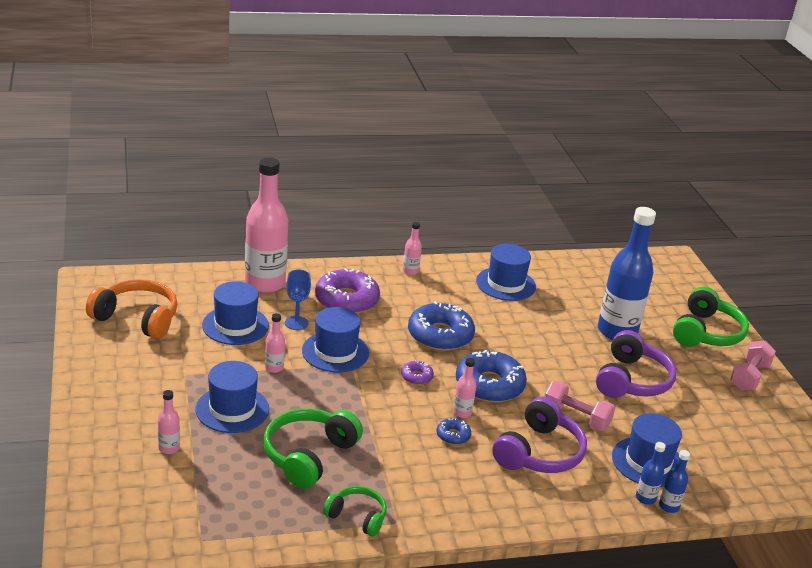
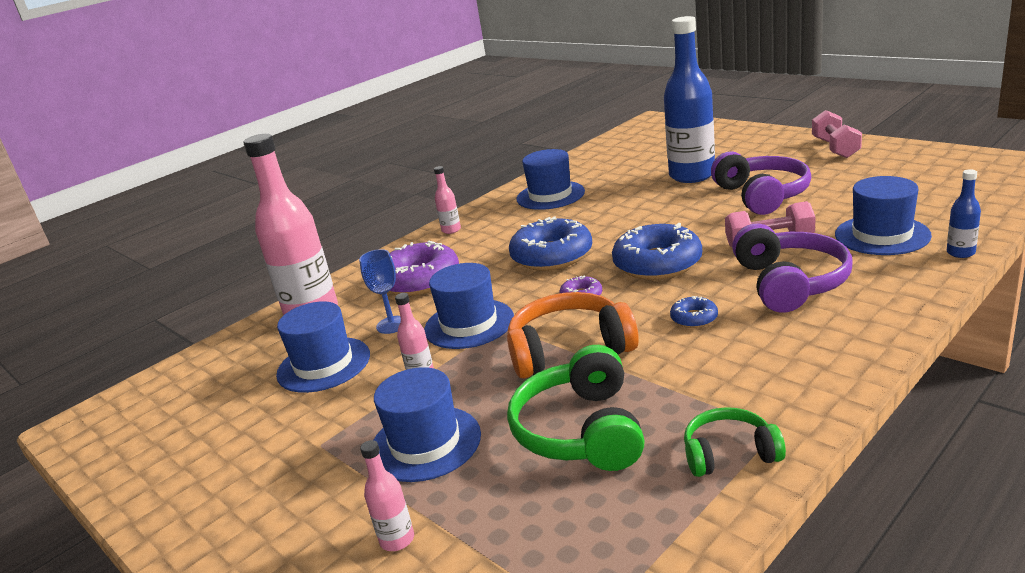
camera: 25 degrees left, 5 degrees down
orange headphones [86,279,177,339] -> orange headphones moved to [507,292,639,379]
pink bottle [453,358,476,418] -> none
blue bottle [636,442,666,505] -> none
green headphones [673,287,749,347] -> none

